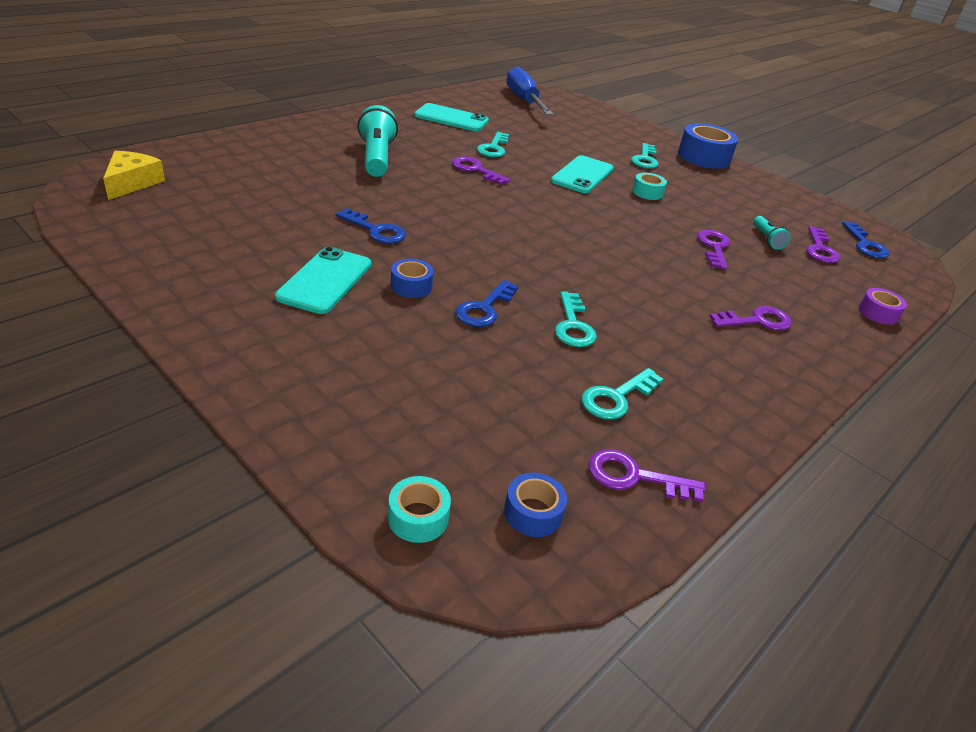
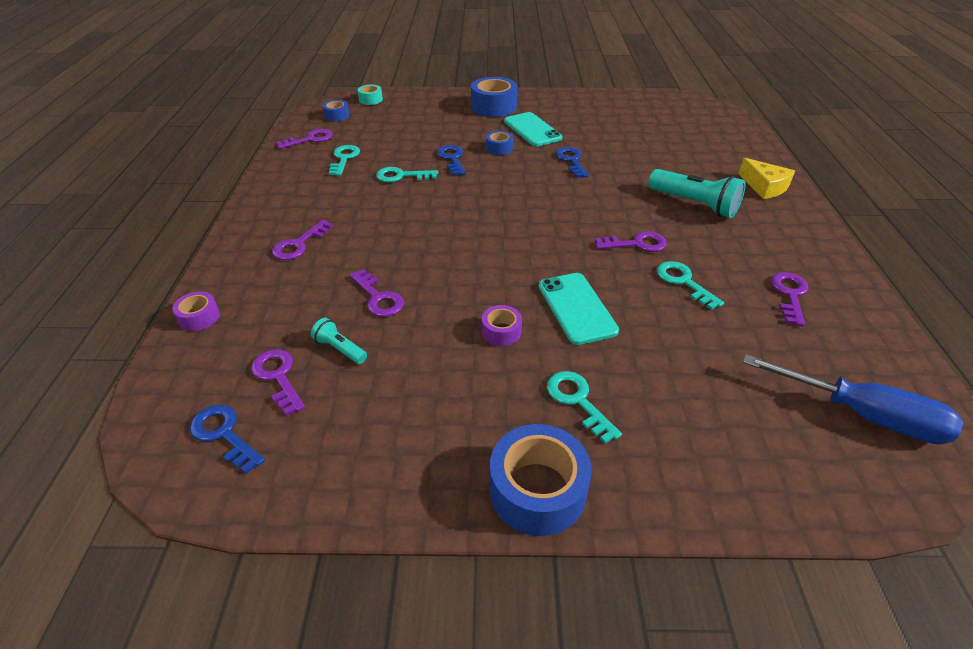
camera: 140 degrees right, 5 degrees up
yellow cheese [103,151,165,200] -> yellow cheese moved to [738,158,795,199]
blue key [336,208,406,244] -> blue key turned 90 degrees clockwise [556,147,589,178]
turquoise phone [414,103,489,131] -> purple key [771,272,809,326]
turquoise key [555,291,597,347] -> turquoise key turned 45 degrees counterclockwise [376,167,438,182]
turquoise tape [632,172,667,200] -> purple tape [482,305,522,346]
none -> blue tape [471,77,517,117]

